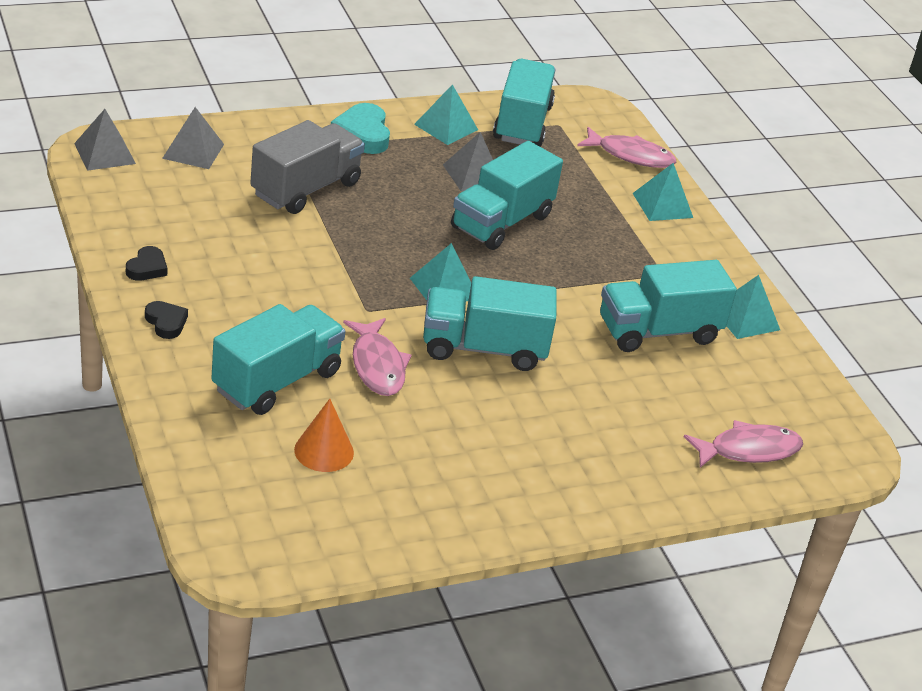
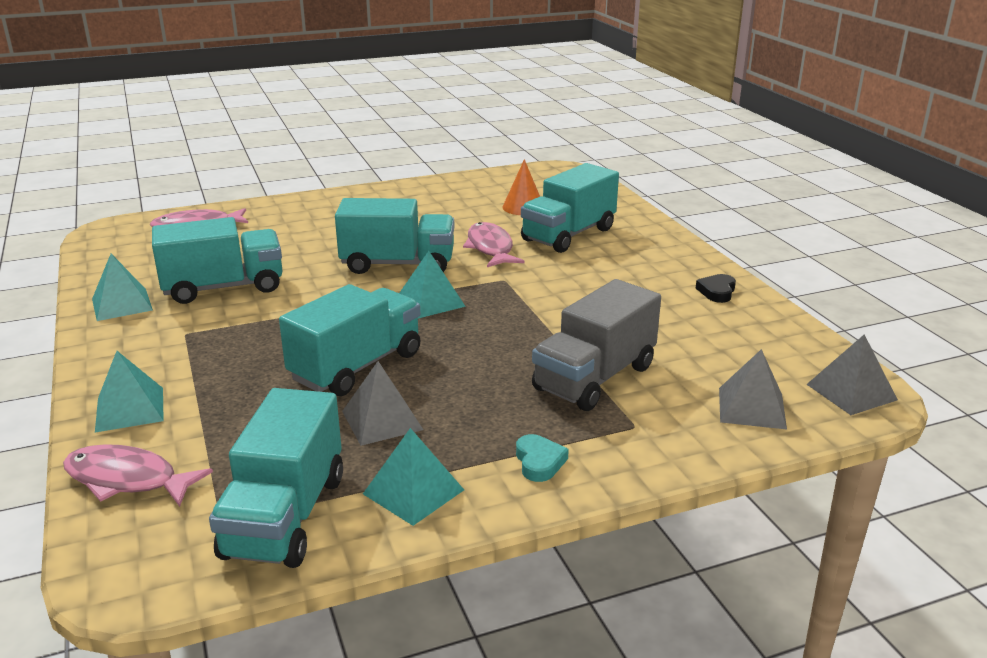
camera: 175 degrees left, 10 degrees down
black heart [145,301,188,339] -> none
turquoise heart [331,103,390,154] -> turquoise heart [516,434,569,482], size x0.60

